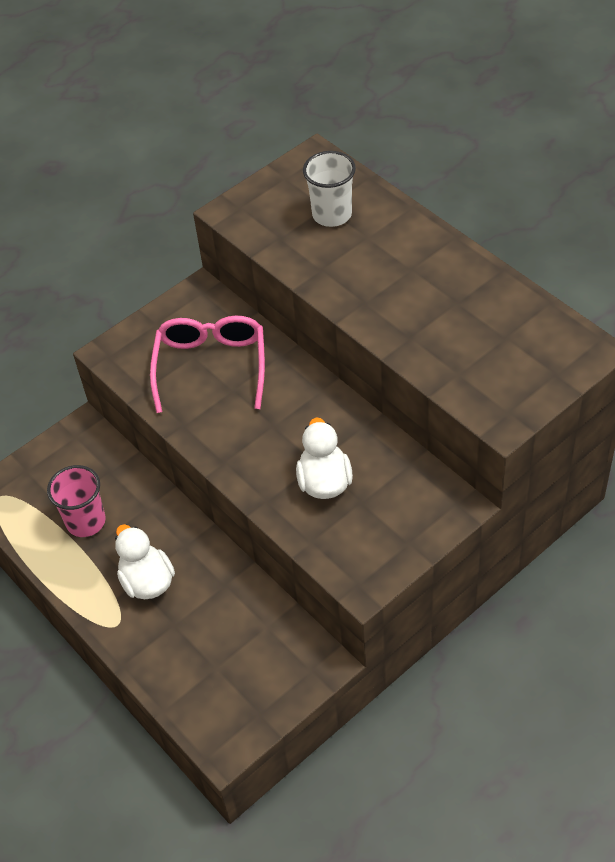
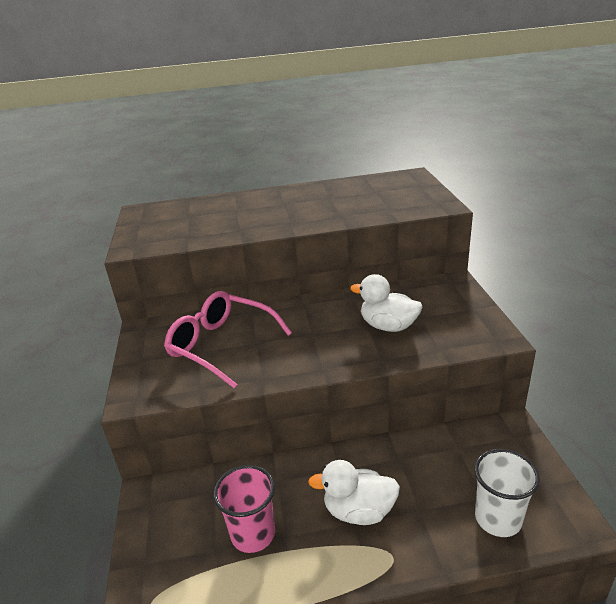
camera: 60 degrees left, 20 degrees down
white cup [303,151,356,227] -> white cup moved to [474,449,540,537]

